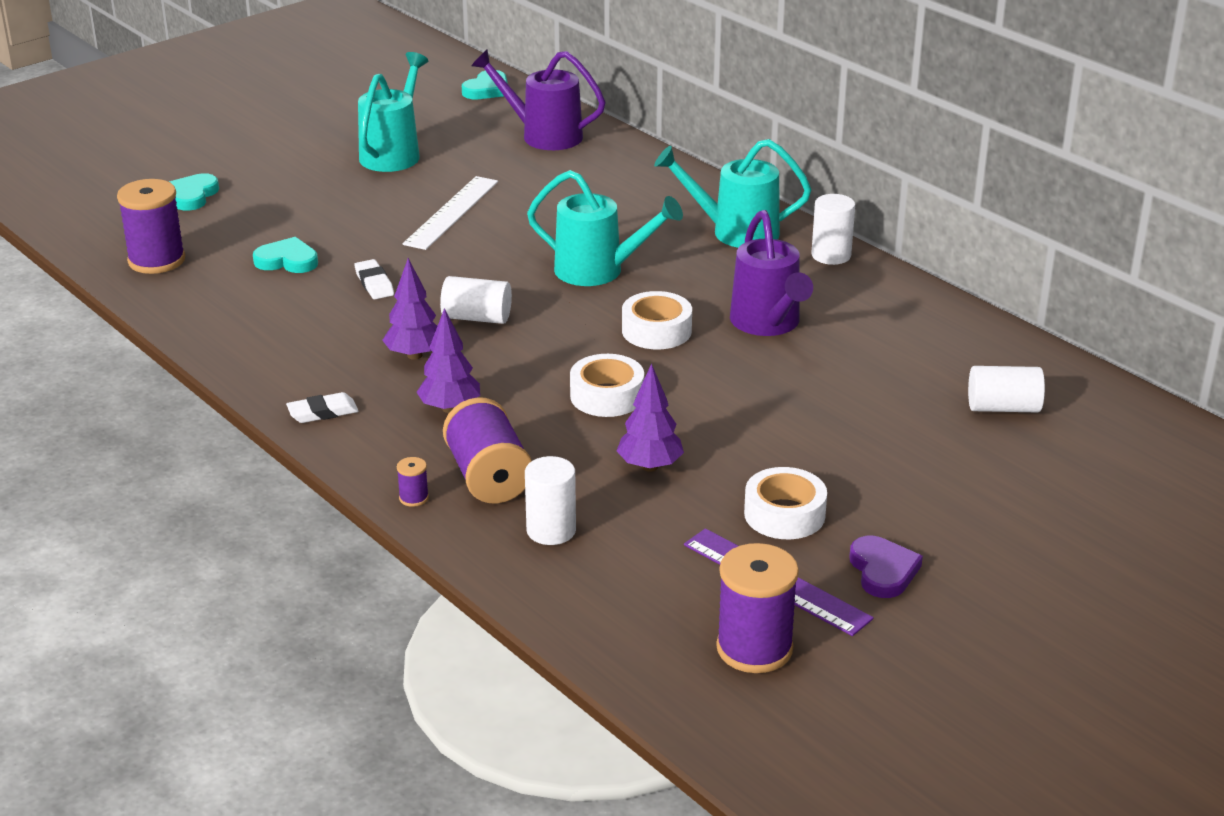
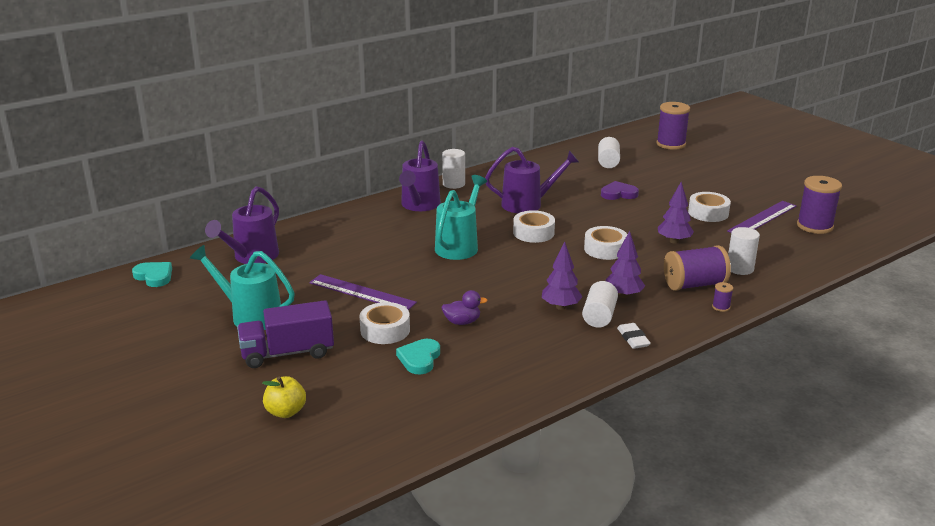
camera: 85 degrees left, 5 degrees down
purple spool [117,179,185,274] -> purple spool moved to [656,102,690,150]
turquoise heart [169,173,219,211] -> yellow apple [262,376,306,418]
white eraser [354,259,394,299] -> purple duck [441,290,487,325]
white ruler [403,176,498,250] -> purple ruler [309,274,417,310]
white cylinder [440,276,512,324] -> white cylinder moved to [582,281,618,328]
turquoise watering can [654,139,811,248] -> purple watering can [399,141,441,211]
purple heart [849,536,923,598] -> purple heart moved to [601,181,639,200]
none -> purple truck [237,300,334,368]
none -> white tape [360,302,410,344]

